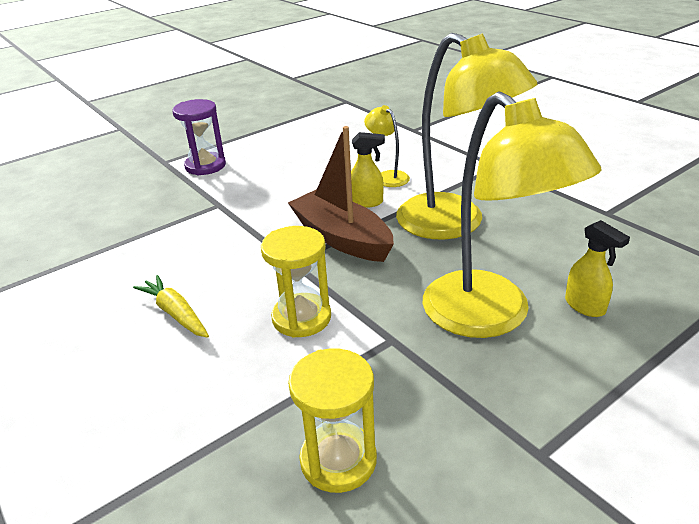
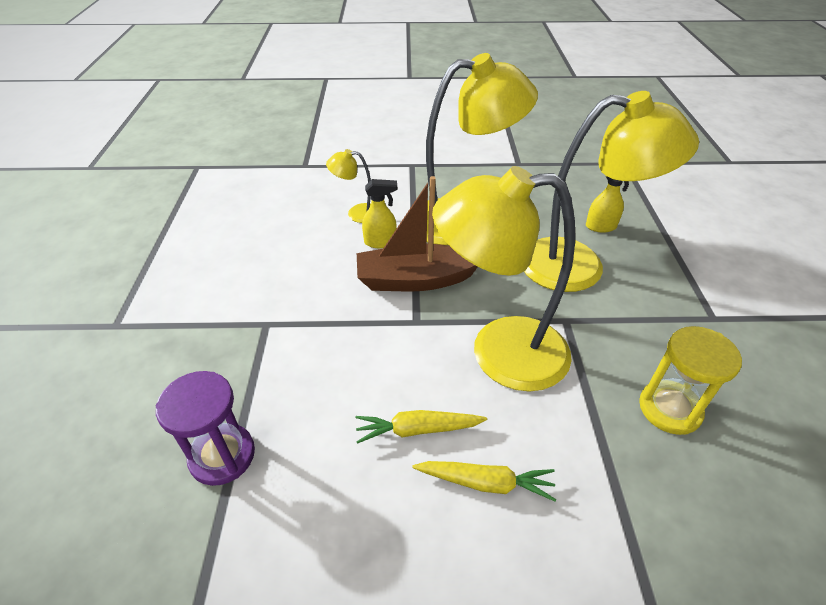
camera: 55 degrees left, 10 degrees up
purple hourglass [172,99,226,175] -> purple hourglass moved to [156,371,255,486]
yellow hourglass [261,226,331,338] -> yellow lamp [432,166,575,392]
yellow spray bottle [351,132,385,208] -> yellow spray bottle turned 45 degrees clockwise [362,179,397,248]
none -> yellow carrot [412,461,556,502]

